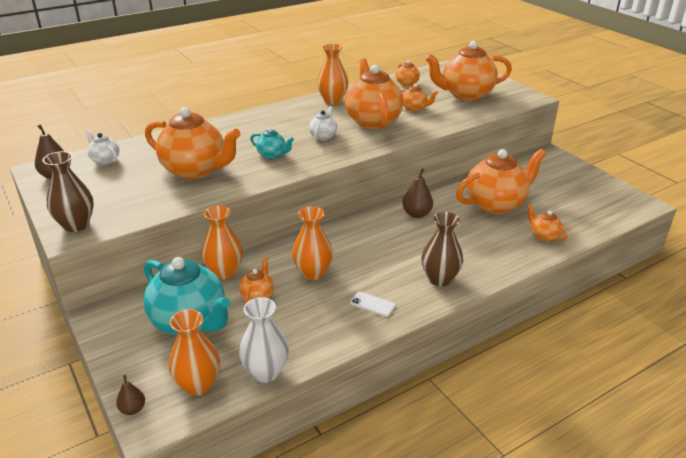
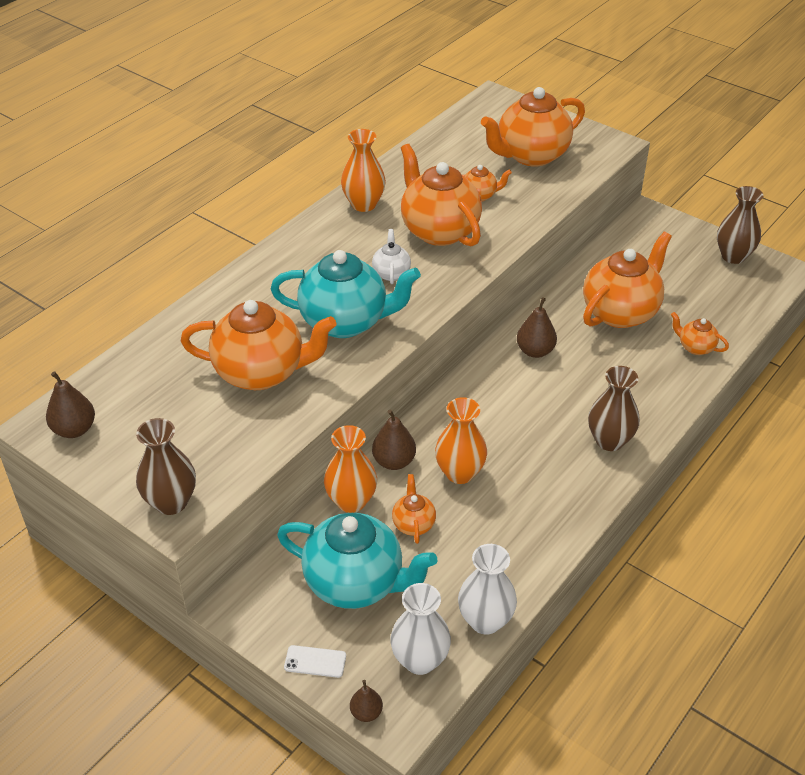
camera: 20 degrees left, 10 degrees up
white teapot [86,131,119,165] -> none
orange vase [168,309,220,396] -> white vase [390,583,451,675]
turquoise teapot [250,128,294,159] -> turquoise teapot [271,250,421,338], size x2.15
white phone [350,292,396,317] -> white phone moved to [284,645,346,678]
orange teapot [396,60,420,87] -> none
none -> brown pear [372,409,416,470]
none -> brown vase [717,186,764,264]

